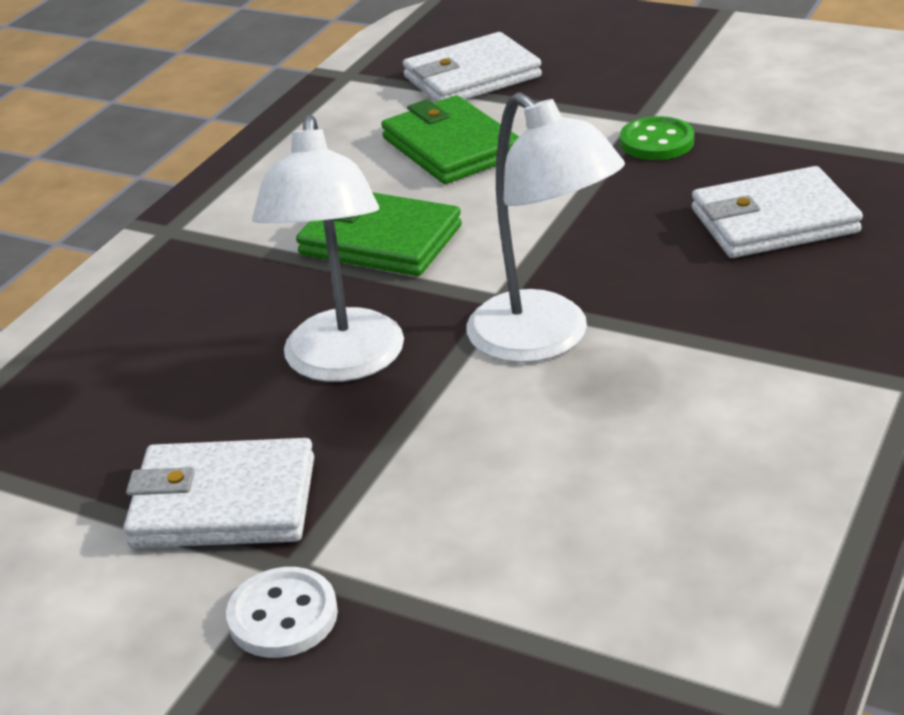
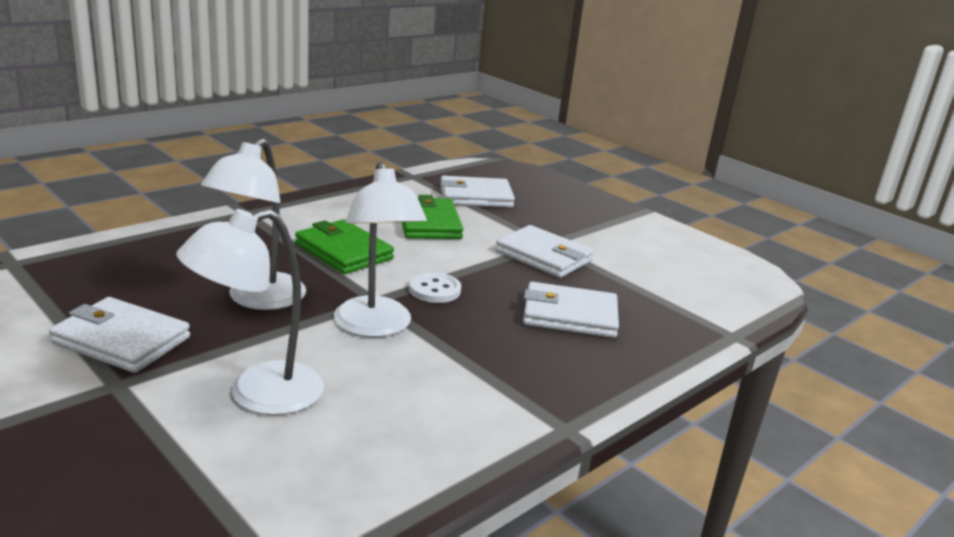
camera: 15 degrees right, 10 degrees down
white button [226,567,338,658] -> white button moved to [409,272,461,303]
green button [620,116,694,160] -> white wallet [495,225,594,278]
none -> white lamp [176,209,324,415]

